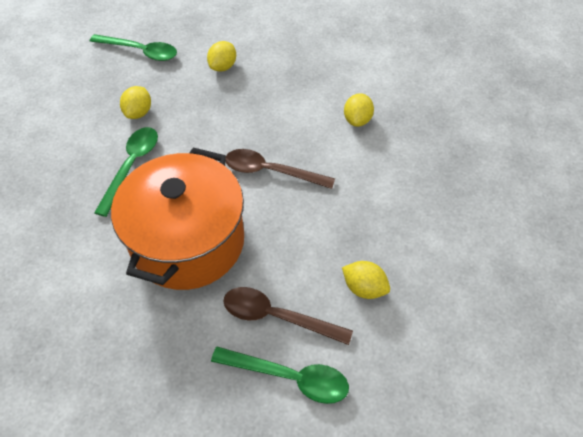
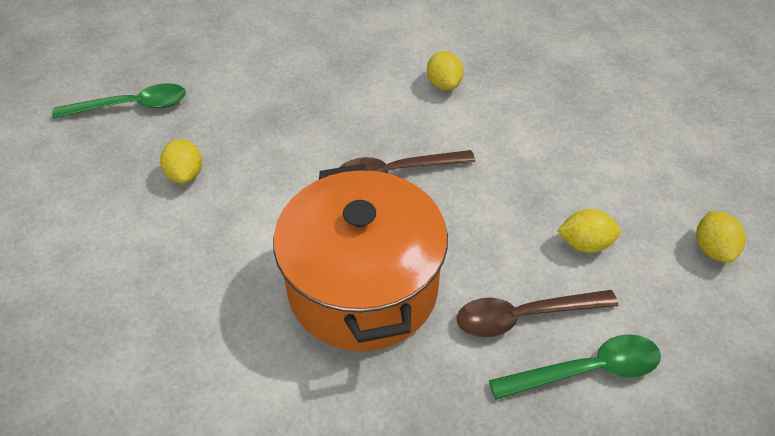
camera: 30 degrees left, 5 degrees down
green spoon [94,127,158,217] -> none
yellow lemon [207,41,236,71] -> yellow lemon moved to [696,211,746,263]

